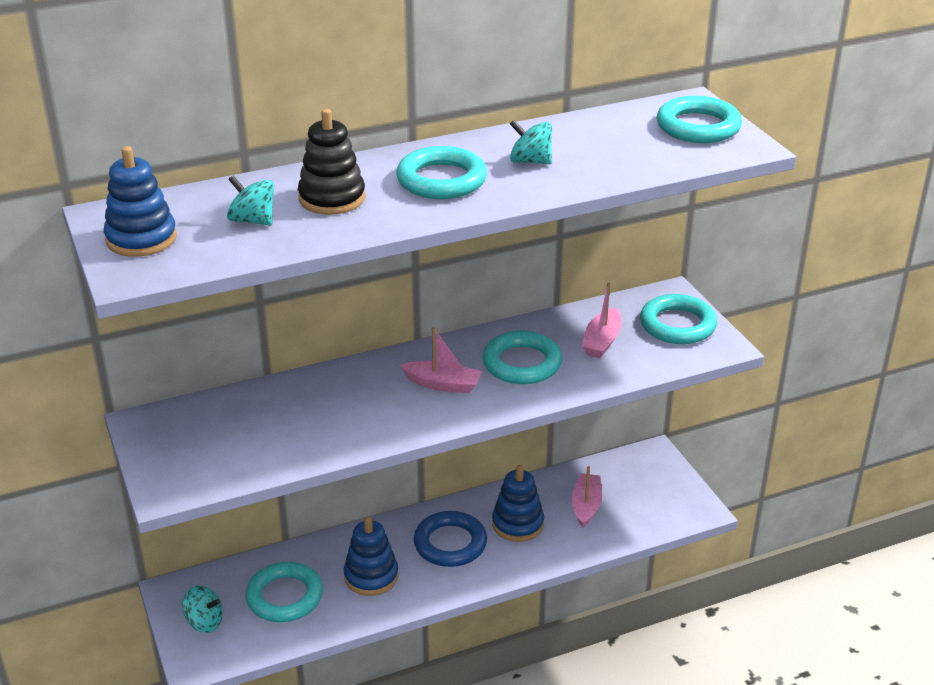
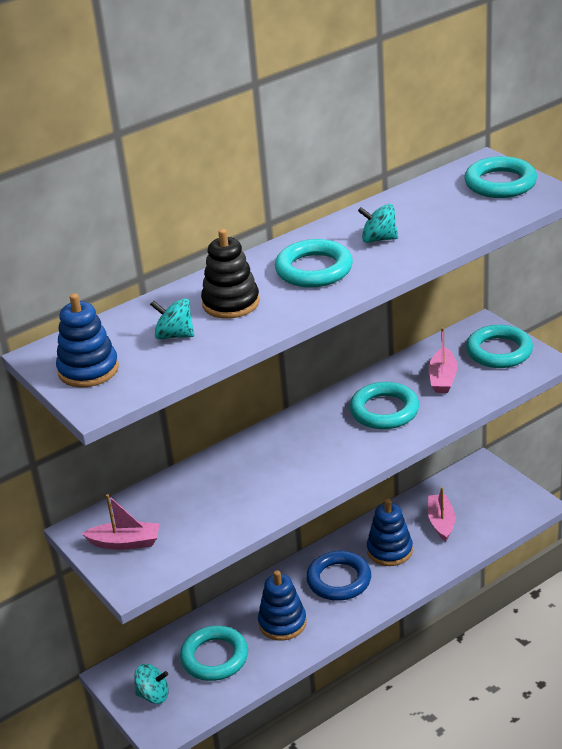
camera: 10 degrees left, 0 degrees up
pink boat [400,327,482,393] -> pink boat moved to [81,494,160,550]

